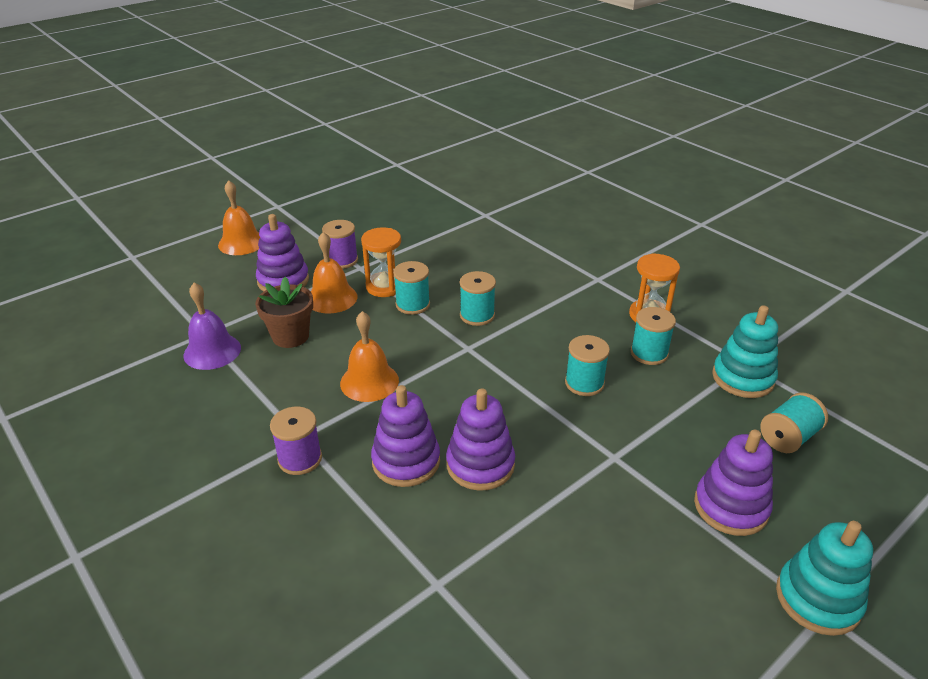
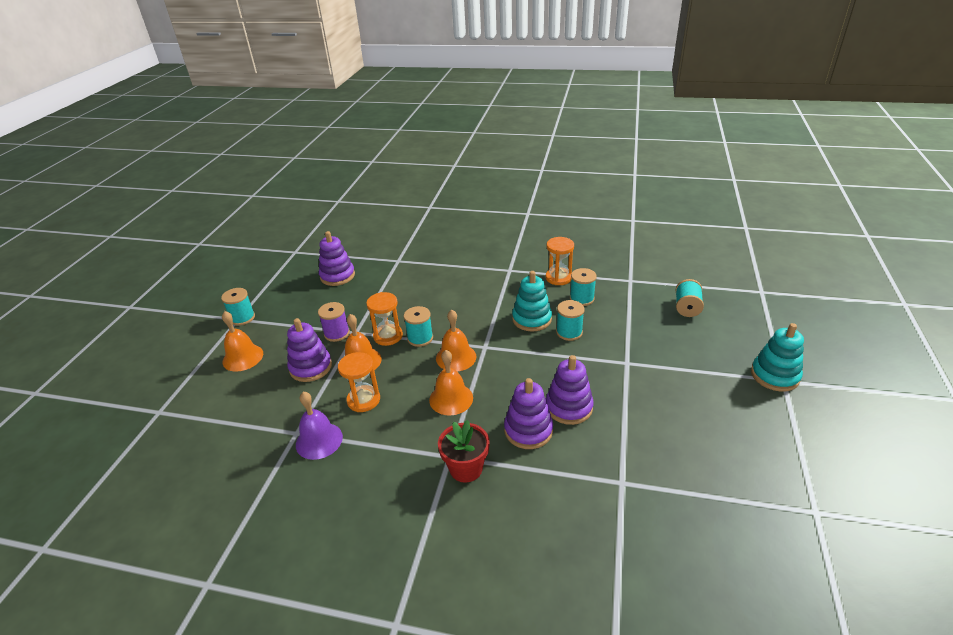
camera: 35 degrees left, 0 degrees up
brown flower pot [255,277,313,348] -> orange hourglass [338,352,380,412]
purple spool [270,407,322,475] -> red flower pot [438,420,490,483]
turquoise spool [460,271,496,326] -> turquoise spool moved to [221,288,255,326]
purple stacking toy [694,430,773,536] -> purple stacking toy moved to [319,231,355,286]
turquoise stacking toy [712,305,778,398] -> turquoise stacking toy moved to [512,271,552,332]
none -> orange bell [436,309,476,372]

